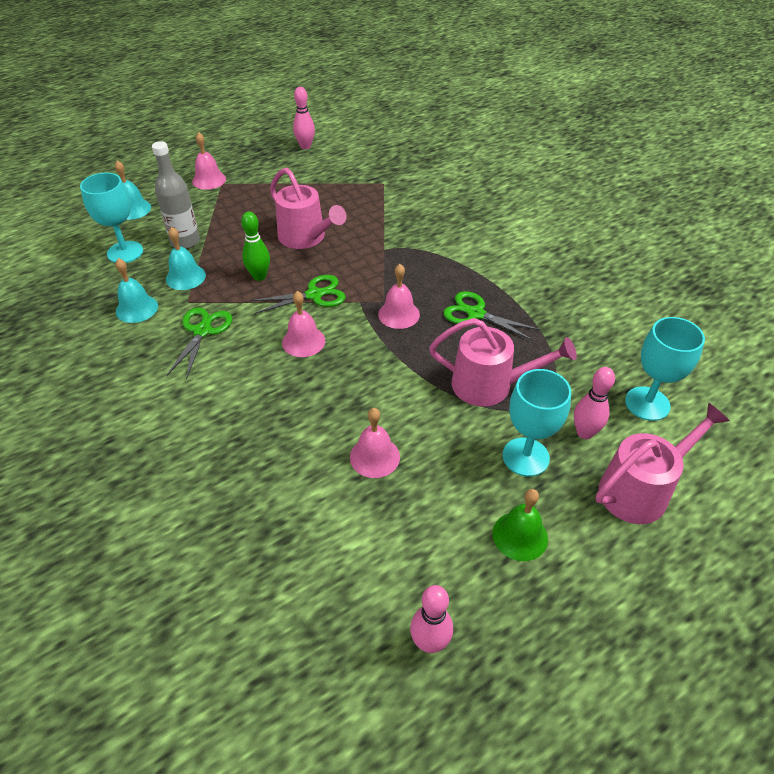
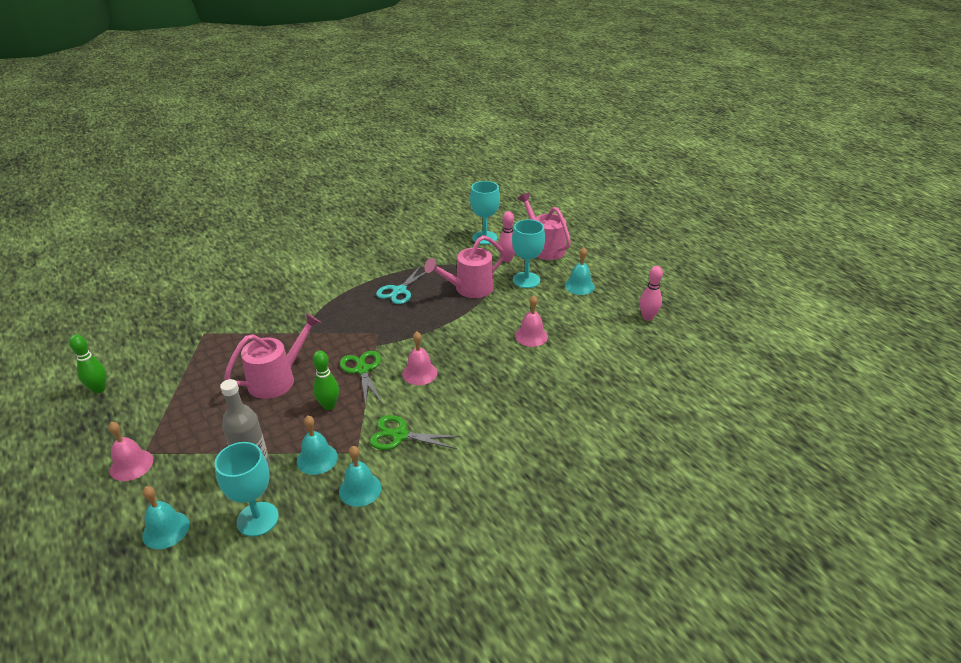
camera: 90 degrees left, 10 degrees down
pink bowling pin [293,87,315,149] -> green bowling pin [69,334,106,393]
pink bell [378,264,420,329] -> none
pink watering can [429,318,577,406] -> pink watering can turned 135 degrees counterclockwise [424,235,505,298]
green scissors [443,291,540,341] -> turquoise scissors [376,267,427,304]
green bell [493,489,548,561] -> turquoise bell [565,247,595,295]

